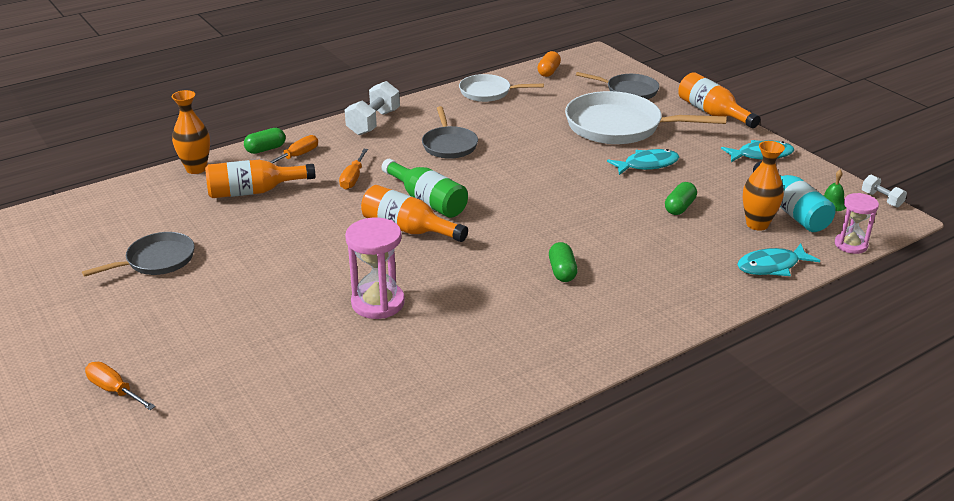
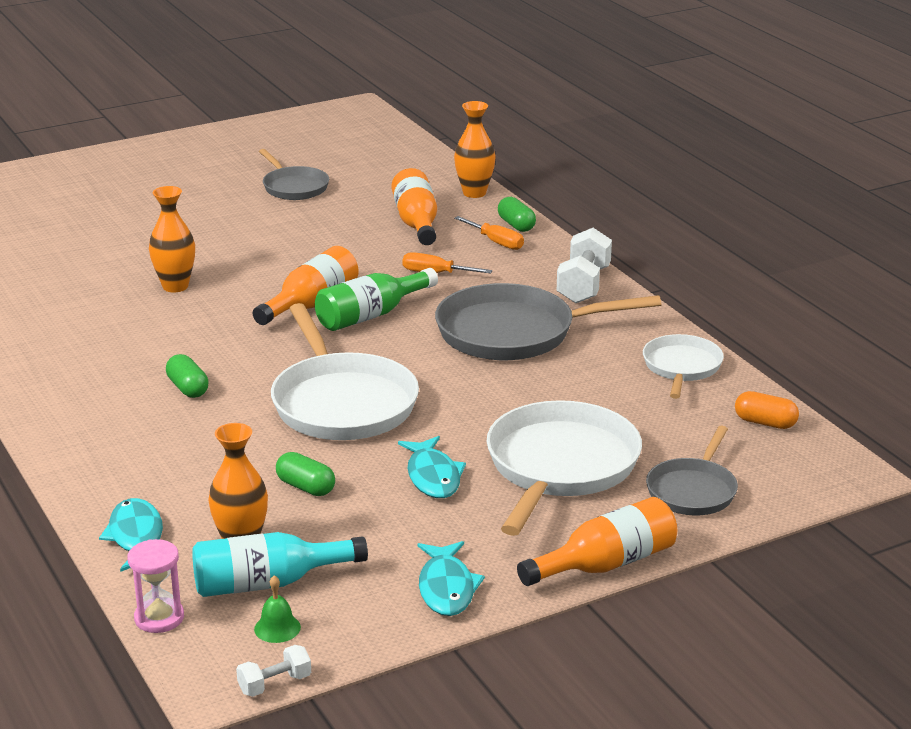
camera: 95 degrees right, 5 degrees down
orange screwdriver [85,362,155,410] -> none
white dumbbell [345,81,400,135] -> white dumbbell turned 75 degrees clockwise [557,228,612,303]
pink hourglass [345,218,405,319] -> orange vase [149,186,195,292]
grey pan [422,106,478,159] -> grey pan [435,283,661,360], size x1.75
green capsule [549,242,578,282] -> green capsule turned 60 degrees clockwise [166,354,209,398]
none -> white pan [271,303,419,440]

